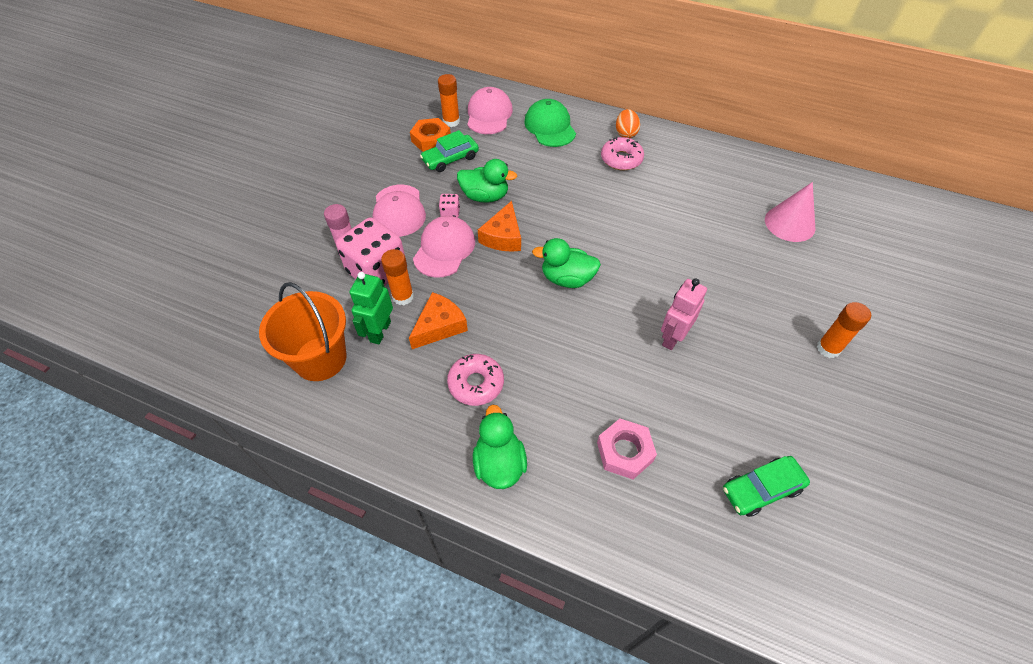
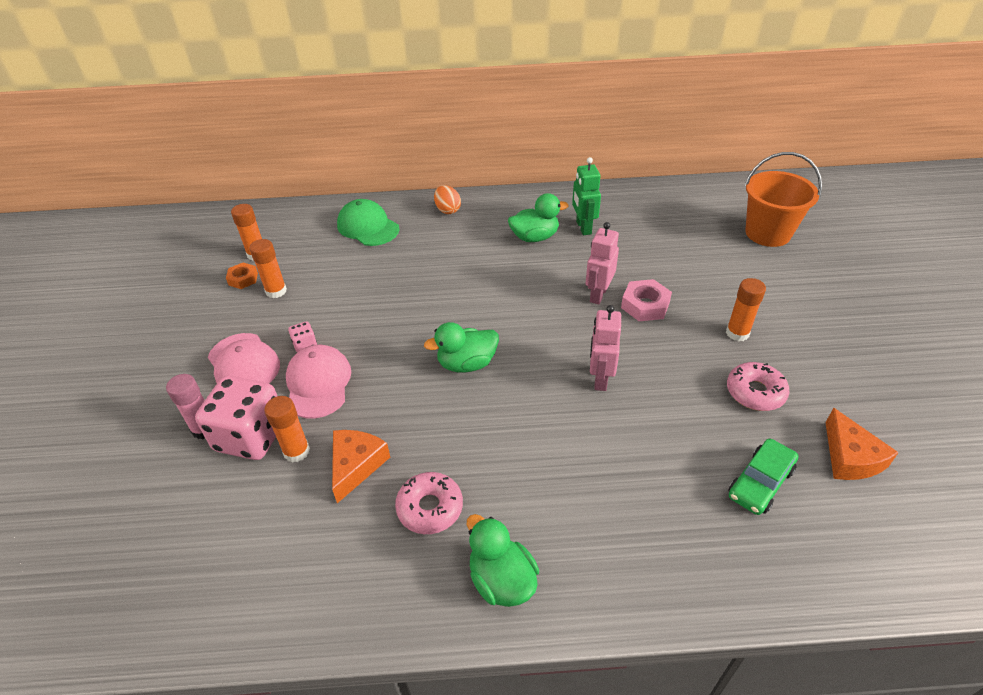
camera: 25 degrees left, 10 degrees down
orange bucket [259,282,347,381] -> orange bucket moved to [745,152,822,247]
green robot [349,272,393,344] -> green robot moved to [572,157,601,235]
orange nut [410,118,451,152] -> orange nut [226,262,258,289], size x0.66
green car [420,130,479,172] -> orange glue stick [249,239,287,298]
green duck [457,159,517,203] -> green duck moved to [508,193,569,242]
pink cap [467,87,513,134] -> none
orange cheese [478,201,521,251] -> orange cheese moved to [825,408,899,480]
pink nut [597,419,657,479] -> pink nut moved to [621,279,672,321]
pink donut [601,137,644,170] -> pink donut moved to [727,362,789,411]
pink cone [765,182,815,242] -> none
none -> pink robot [586,222,619,305]

